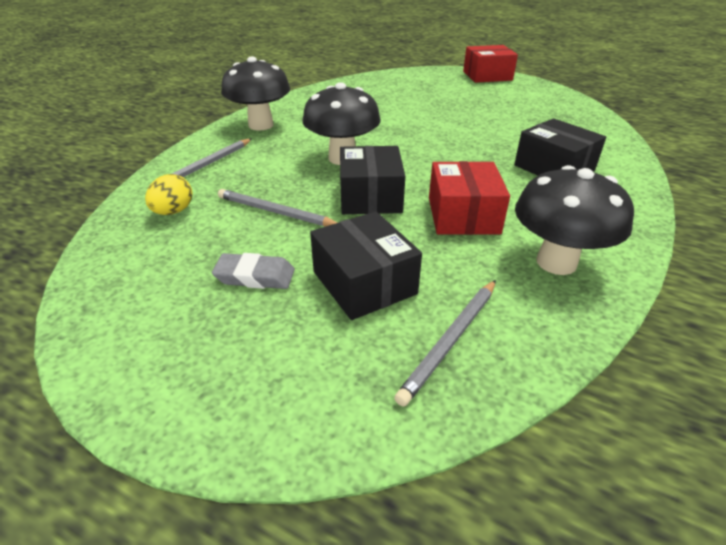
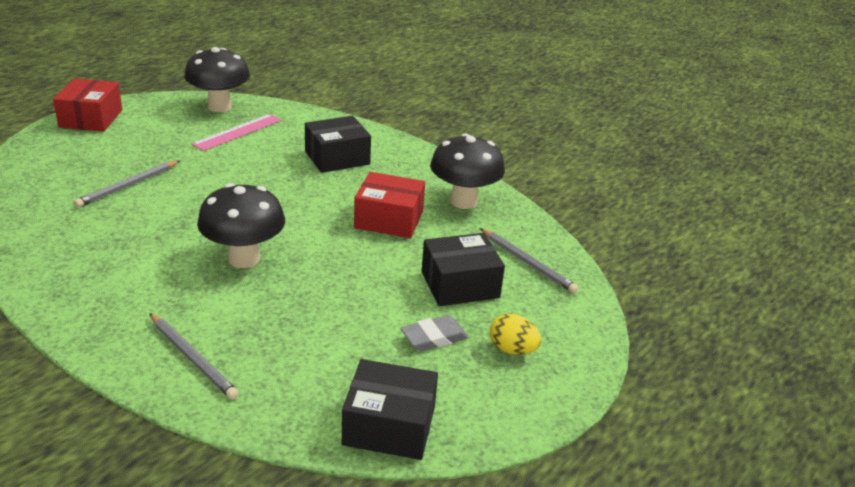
camera: 80 degrees left, 5 degrees down
yellow egg [145,174,193,215] -> yellow egg moved to [490,313,541,355]
grey eraser [212,253,295,289] -> grey eraser turned 45 degrees clockwise [401,315,469,351]
grey pencil [218,189,338,226] -> grey pencil moved to [74,161,179,207]
black mushroom [221,56,290,130] -> black mushroom moved to [184,47,250,112]
black box [340,146,405,214] -> black box moved to [342,359,438,460]
none -> pink ruler [191,114,281,151]

